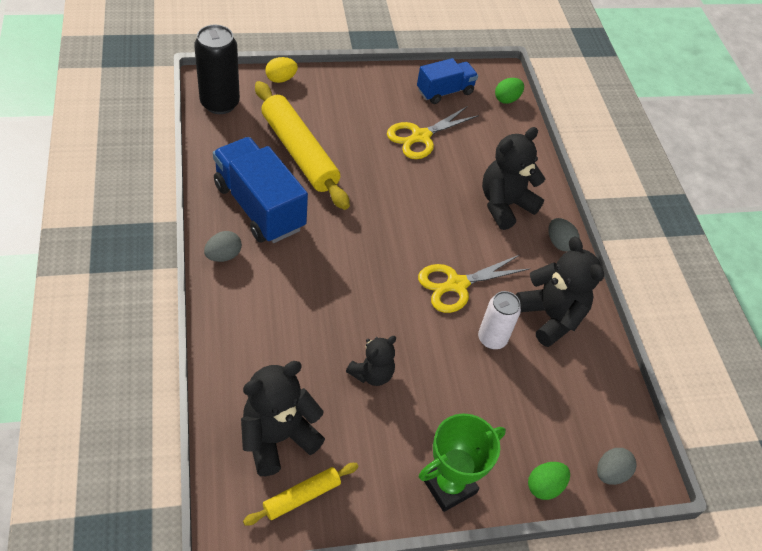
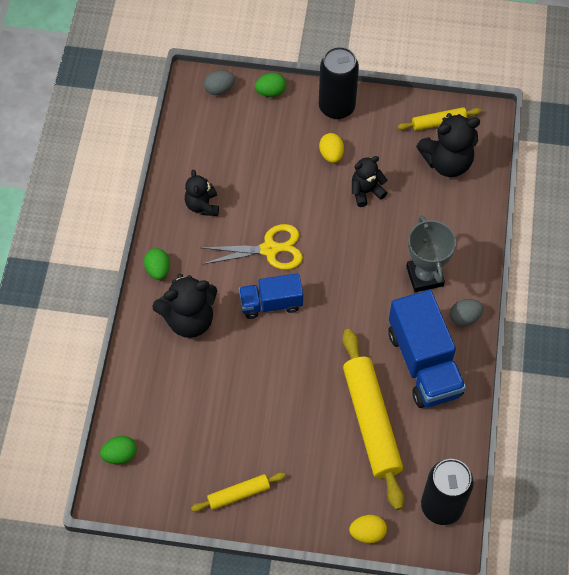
camera: 155 degrees left, 10 degrees up
yellow scissors [387,107,479,159] -> none
blue truck [417,58,478,104] -> blue truck moved to [239,273,303,319]
green trophy [419,413,506,512] -> black can [319,47,359,119]
white can [478,291,521,349] -> none
black teddy bear [516,237,604,347] -> black teddy bear [185,170,219,216], size x0.61
grey egg [548,218,580,252] -> green egg [144,248,170,280]
none -> yellow rolling pin [191,472,286,512]
none -> yellow egg [319,133,344,163]
none -> grey trophy [406,215,456,292]

